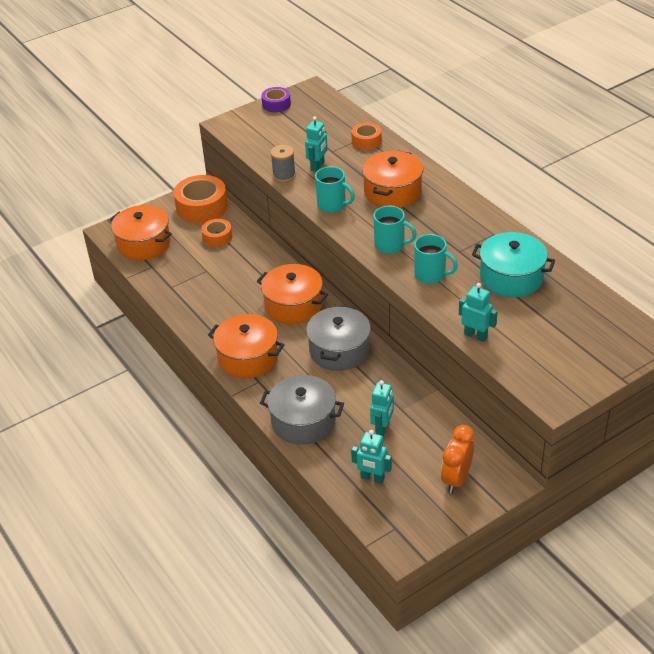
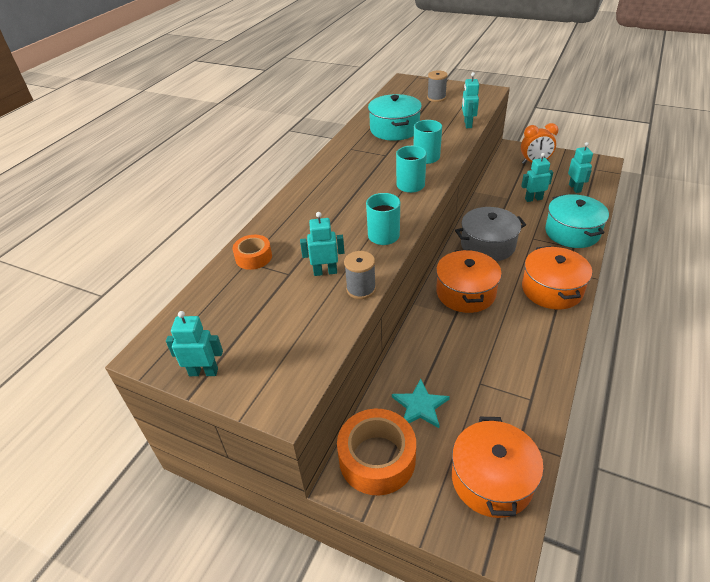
camera: 120 degrees left, 0 degrees up
orange tape [201,219,232,247] -> turquoise star [392,378,450,428]
grey pot [260,375,344,445] -> turquoise pot [545,194,609,248]
purple tape [261,87,291,112] -> turquoise robot [166,311,223,376]
orange pot [362,151,423,208] -> none
none -> grey spool [427,70,448,102]

